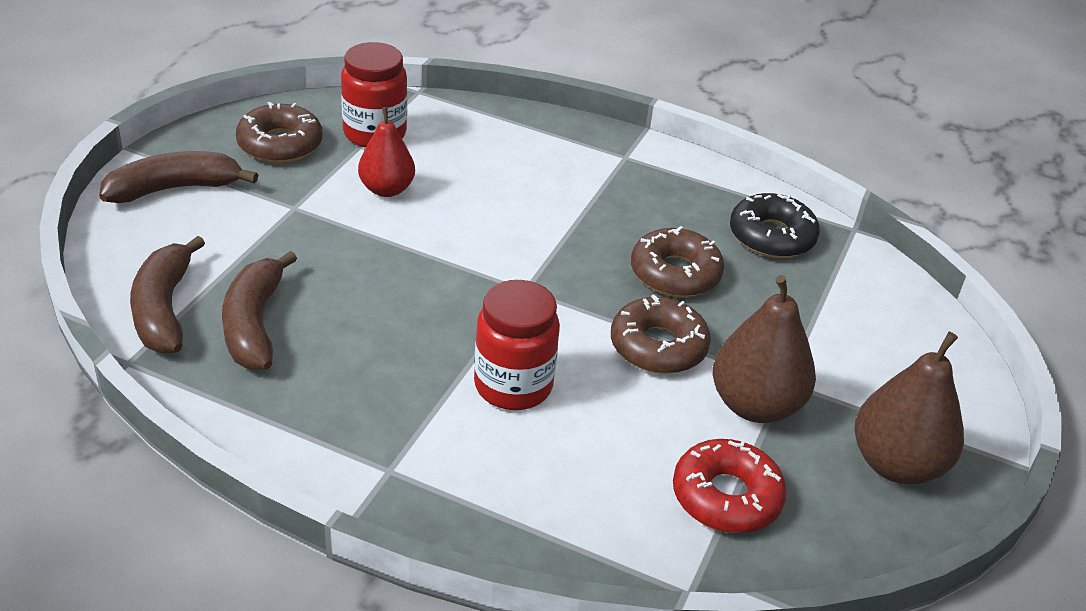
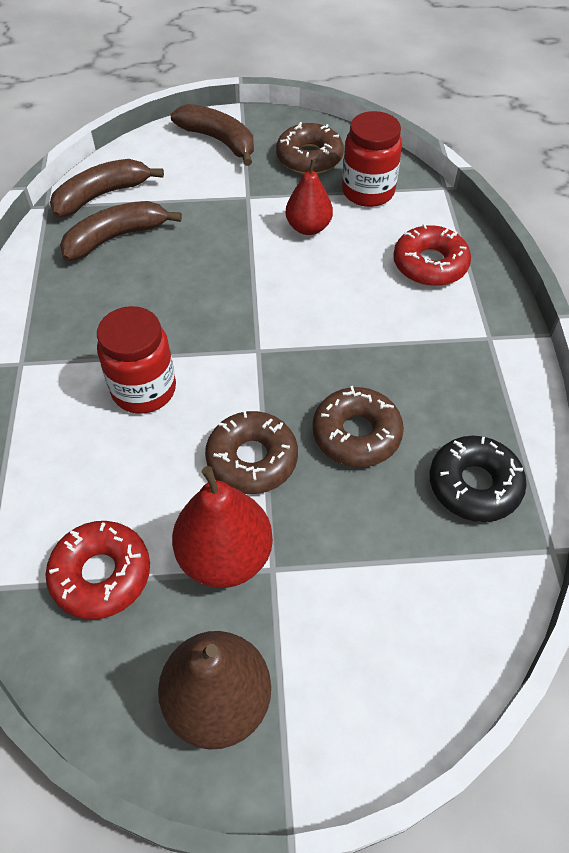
camera: 65 degrees right, 15 degrees up
brown pear [712,275,816,423] -> red pear [172,466,273,588]
none -> red donut [393,224,471,286]

